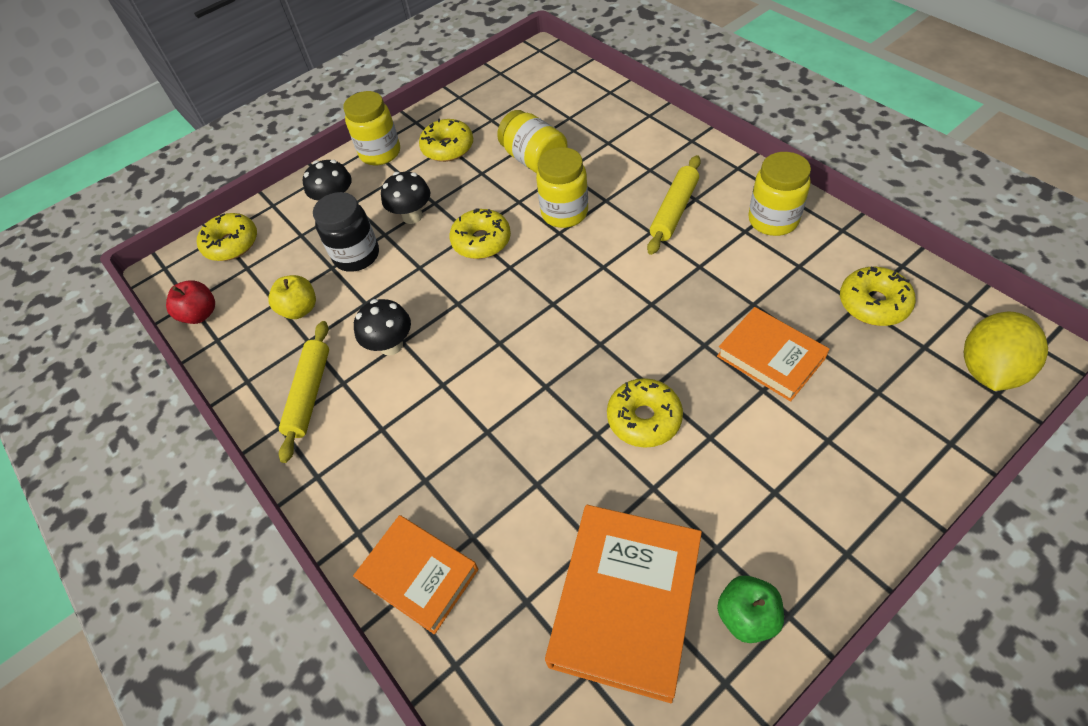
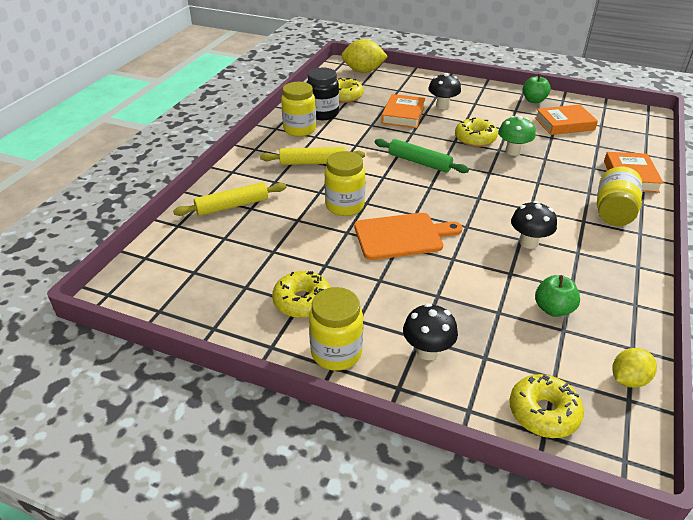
camera: 125 degrees left, 15 degrees down
red apple [166,280,215,324] -> yellow lemon [612,348,657,388]
yellow apple [268,275,316,319] -> green apple [535,275,580,317]
yellow rolling pin [279,321,329,463] -> yellow rolling pin moved to [173,182,286,216]
black jar [313,192,379,272] -> black jar moved to [307,68,339,120]
black mushroom [381,172,430,224] -> black mushroom moved to [428,73,461,109]
yellow donut [449,208,511,259] -> orange cutting board [354,213,463,260]
yellow jar [497,110,568,173] -> yellow jar moved to [597,167,643,226]
orange book [545,505,702,703] -> orange book [535,105,598,135], size x0.64
none -> green rolling pin [375,139,469,173]
none -> green mushroom [498,116,536,156]

